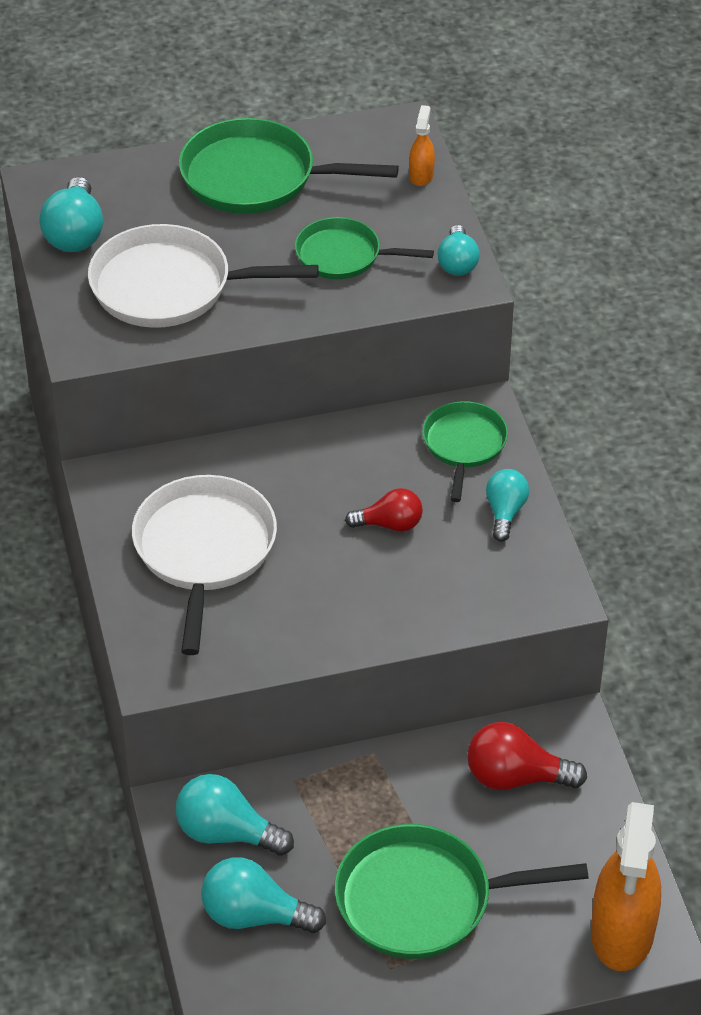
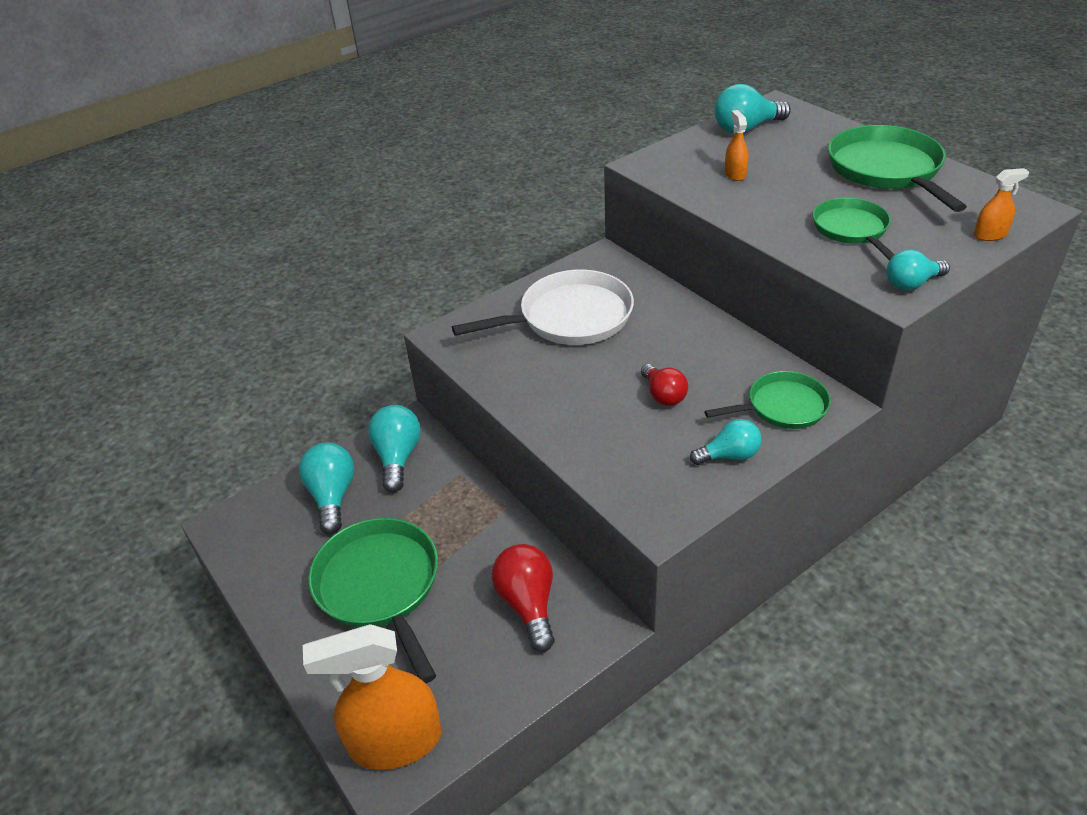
camera: 70 degrees right, 5 degrees down
white pan [88,224,319,328] -> orange spray bottle [725,110,749,181]

